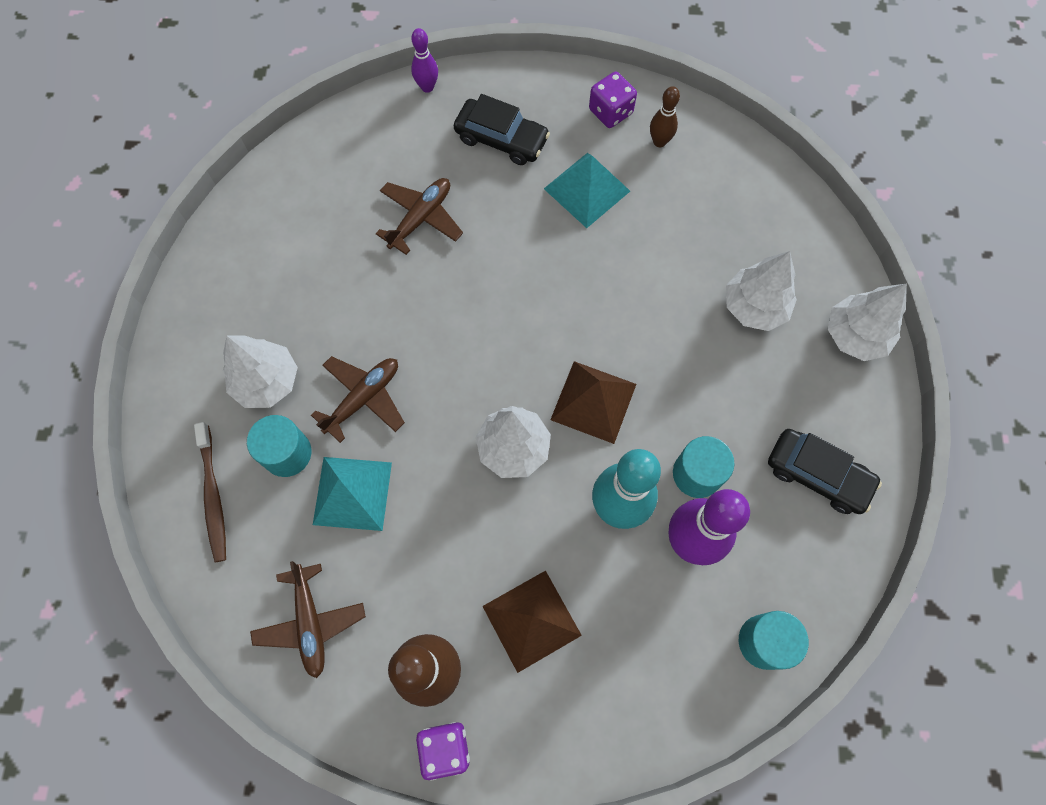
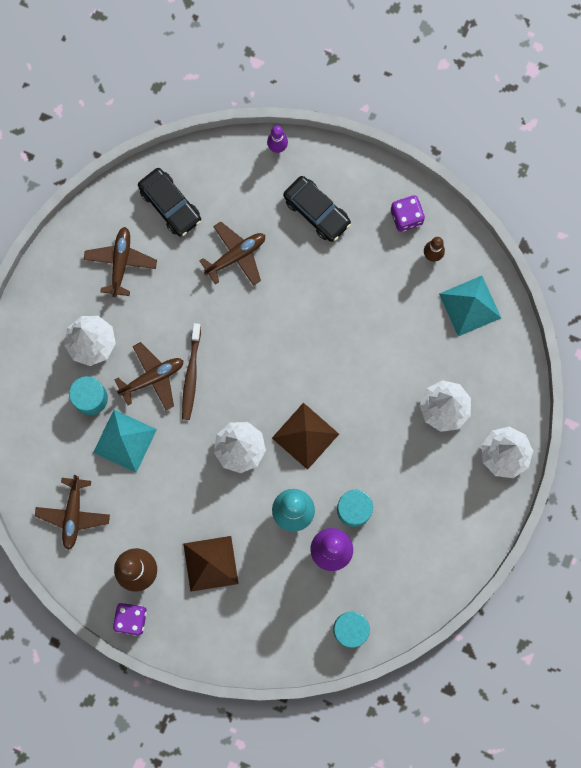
camera: 20 degrees right, 10 degrees up
brown toothbrush [194,422,226,562] -> brown toothbrush moved to [182,323,201,420]
turquoise pyramid [544,153,630,228] -> turquoise pyramid moved to [439,276,501,336]
black car [768,429,882,514] -> black car moved to [138,168,201,237]
none -> brown plane [84,227,157,298]

